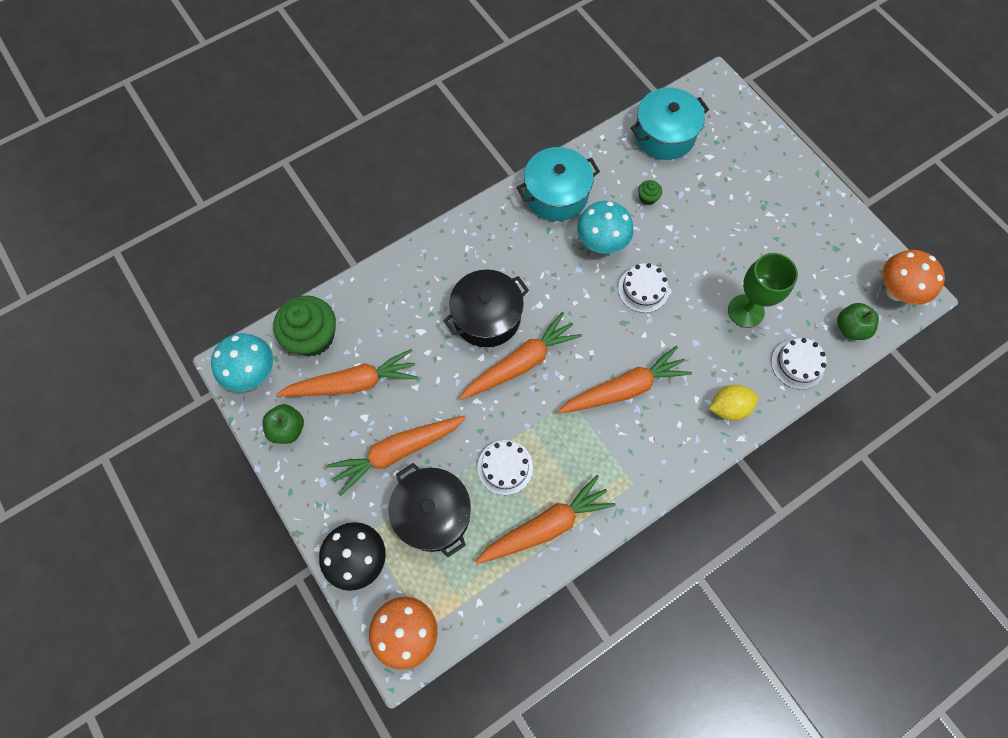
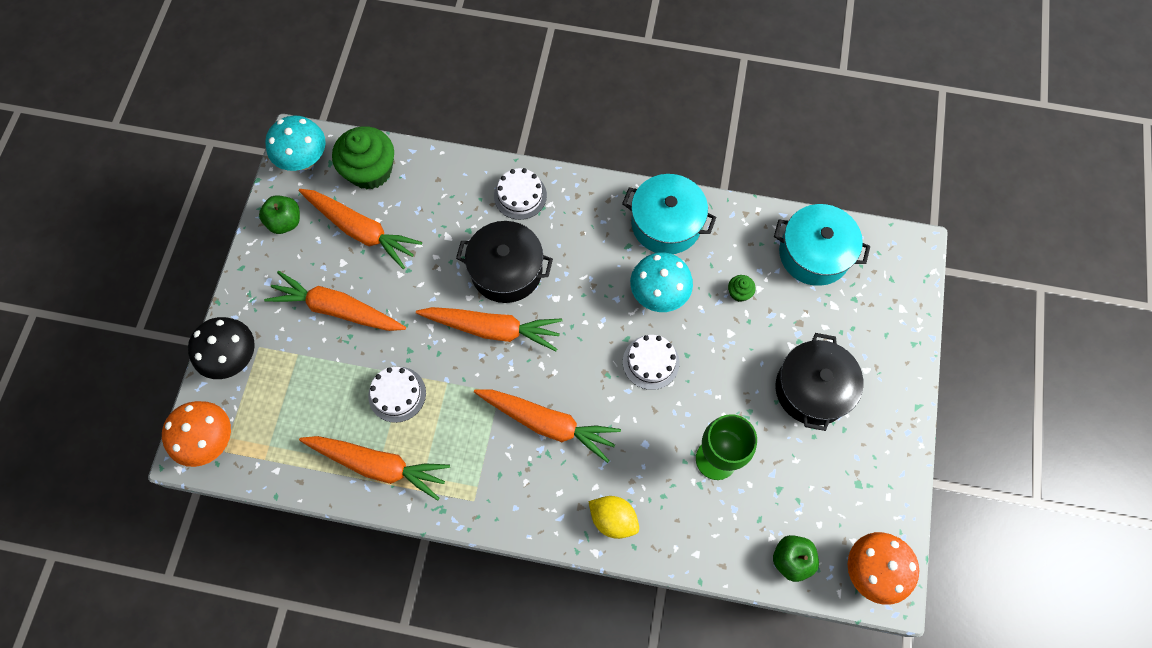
camera: 45 degrees right, 0 degrees up
black pot [388,463,471,557] -> black pot moved to [776,333,863,431]
white cake [771,338,827,390] -> white cake moved to [494,168,547,220]

